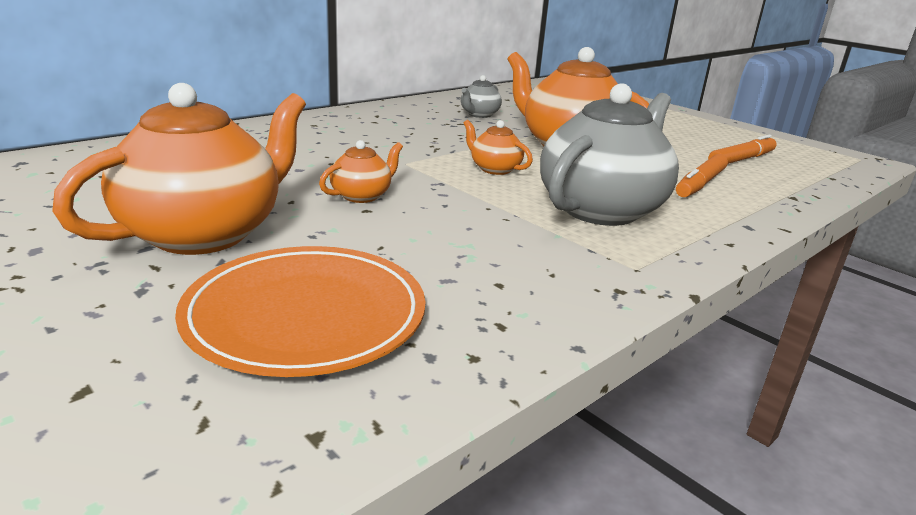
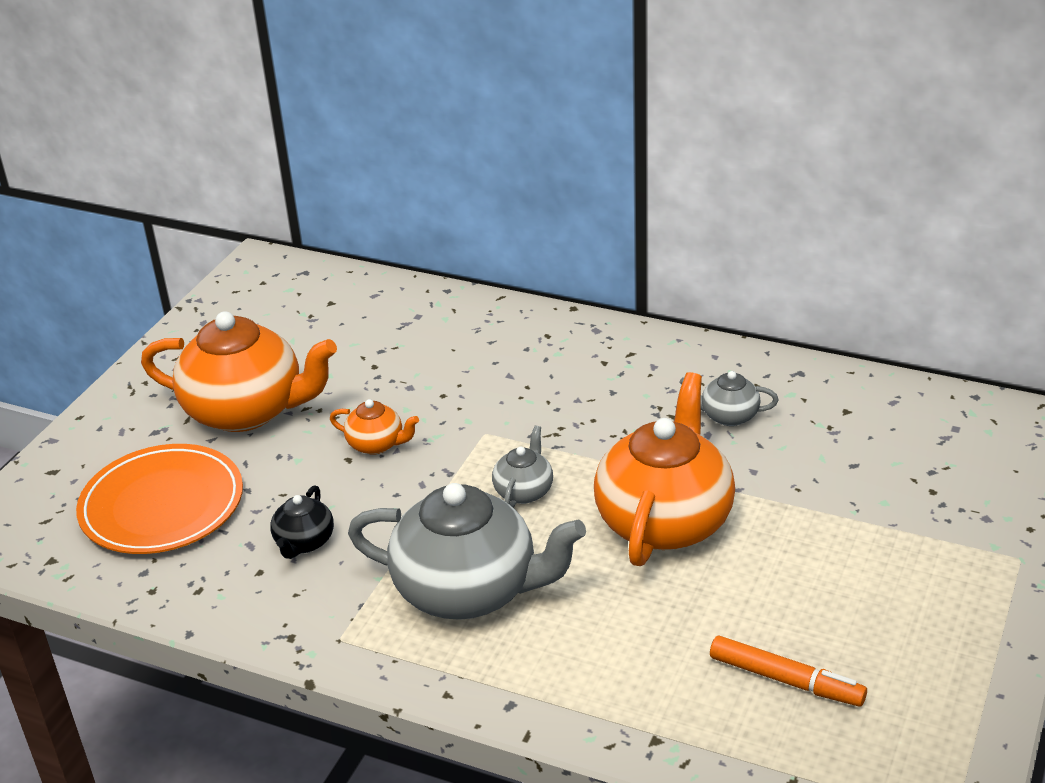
camera: 70 degrees right, 10 degrees up
orange teapot [463,120,533,175] -> grey teapot [492,426,553,507]
orange marker [676,154,728,197] -> none
none -> black teapot [270,485,334,559]

